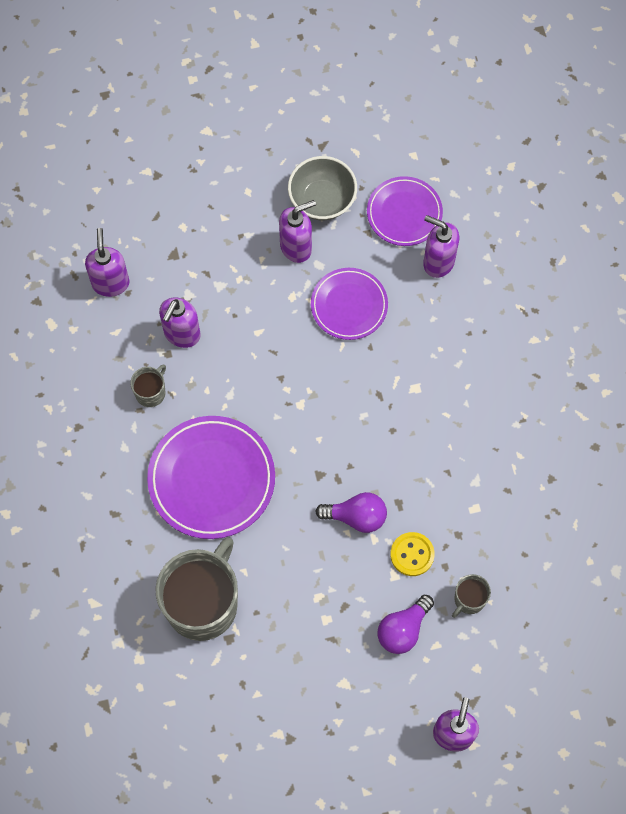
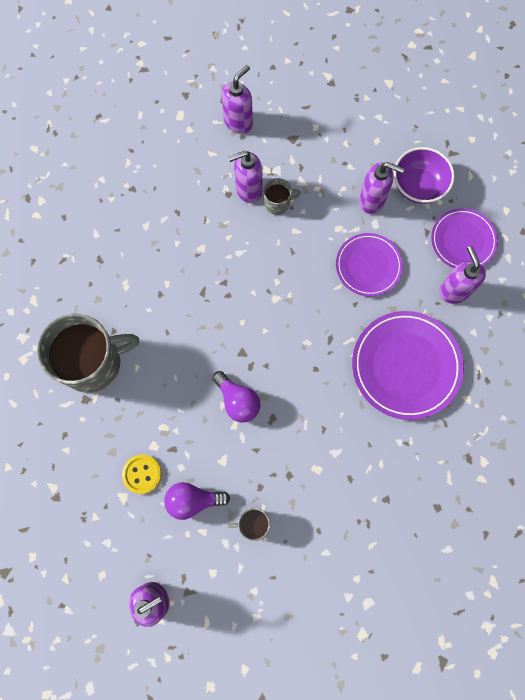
camera: 45 degrees right, 5 degrees up
grey mug [130,364,166,407] -> grey mug moved to [263,178,301,215]
purple plate [147,416,275,539] -> purple plate moved to [352,311,464,420]
grey bowl [288,156,357,220] -> purple bowl [394,147,455,204]
yellow button [390,532,435,576] -> yellow button moved to [122,454,162,494]

